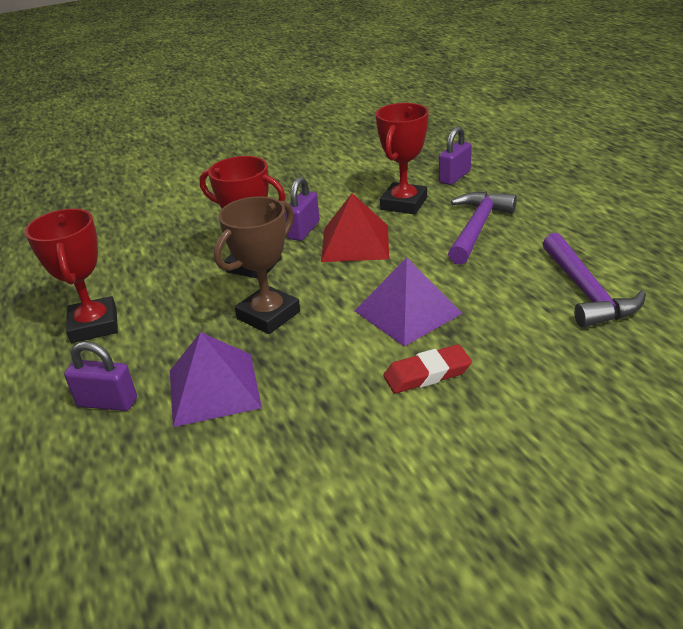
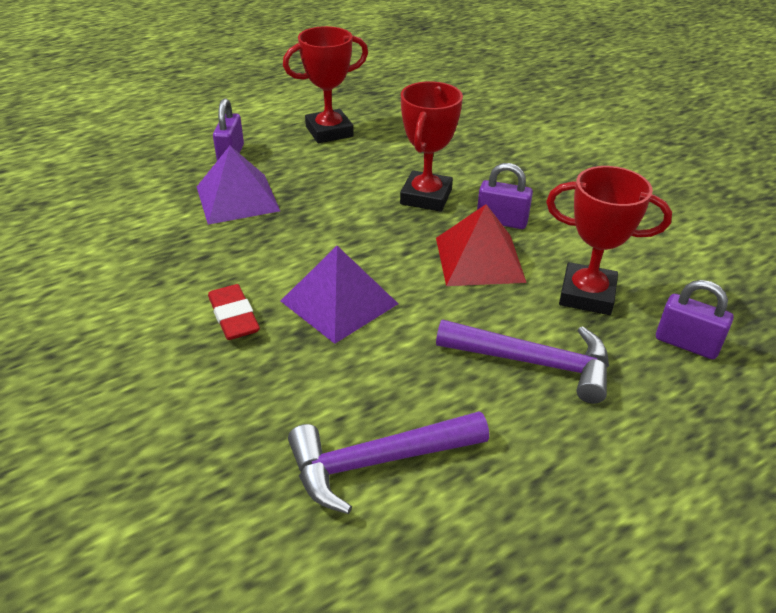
camera: 80 degrees right, 5 degrees up
brown trophy [214,196,300,334] -> none

